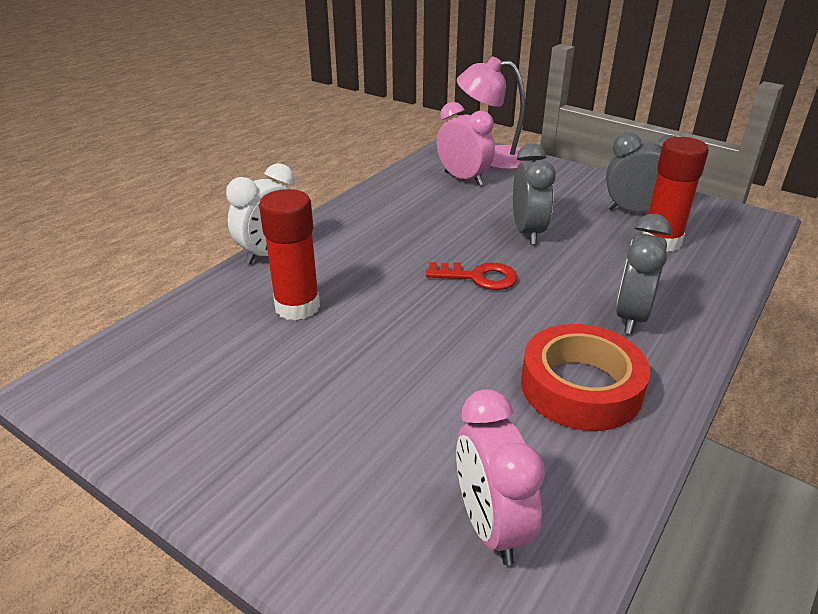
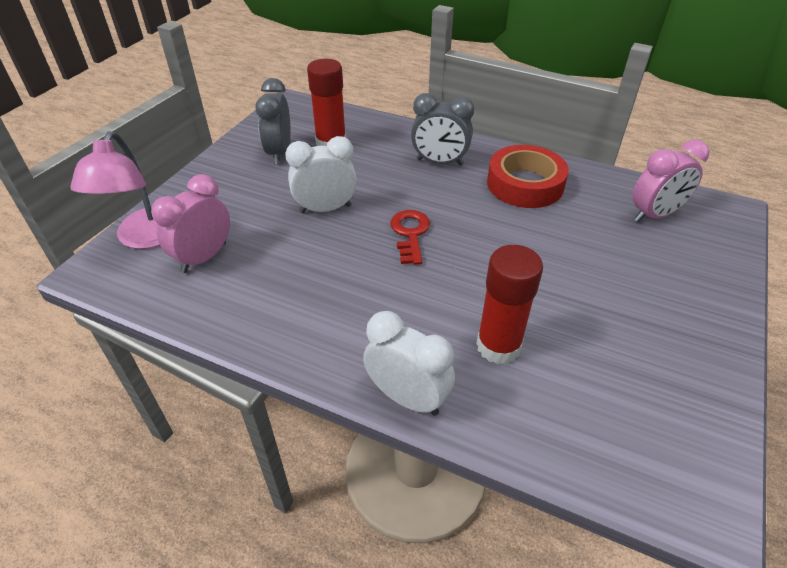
camera: 100 degrees left, 10 degrees up
grey clock [513,143,556,245] -> white clock [285,136,357,213]

